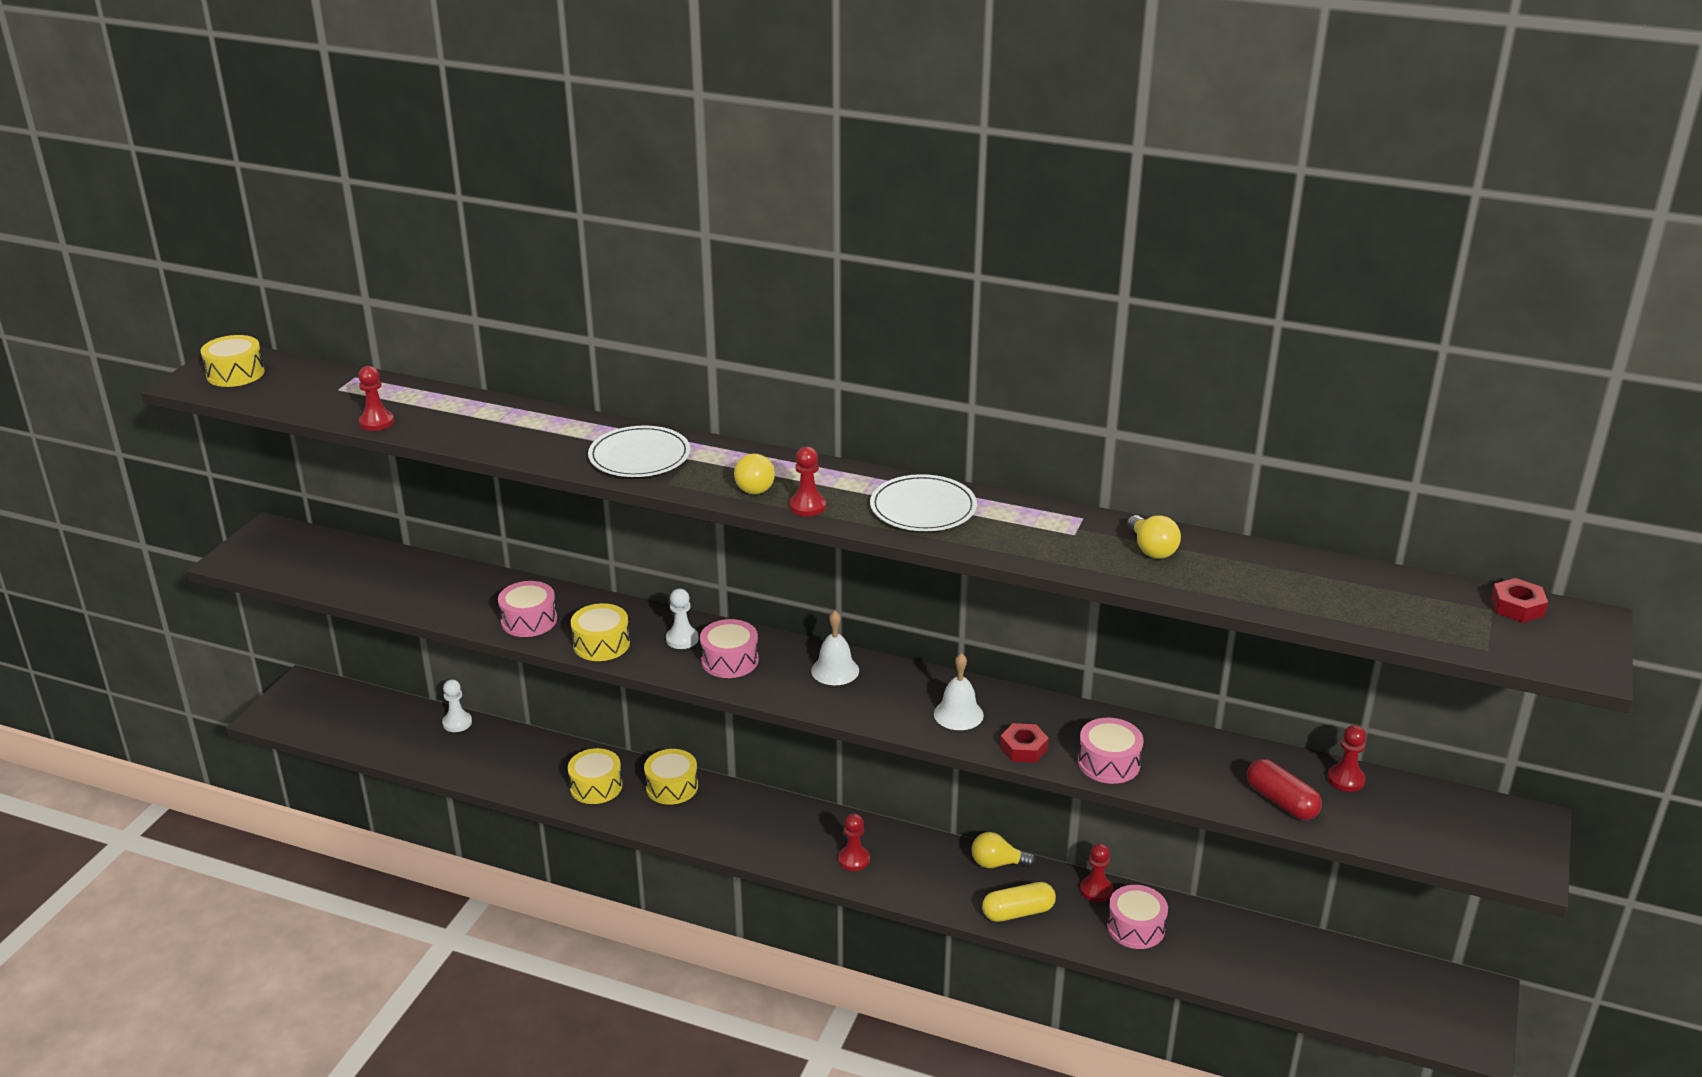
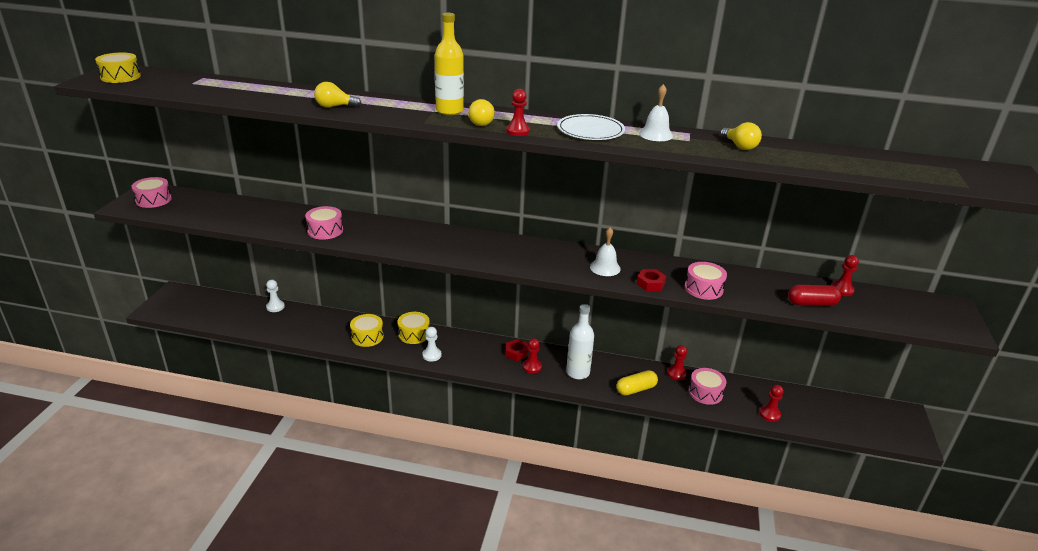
camera: 10 degrees left, 0 degrees up
red pawn [358,366,394,431] -> red pawn moved to [759,385,784,422]
yellow drum [571,603,630,661] -> none
white plate [588,426,690,477] -> none
white pawn [666,589,699,649] -> white pawn moved to [422,327,441,362]
pink drum [700,619,759,678] -> pink drum moved to [131,177,172,208]
white bell [811,611,859,685] -> white bell moved to [639,84,673,141]
yellow light bulb [971,832,1036,868] -> yellow light bulb moved to [314,82,362,108]
red capsule [1247,759,1322,820] -> red capsule turned 45 degrees counterclockwise [788,285,841,306]
red nut [1491,578,1548,623] -> red nut moved to [506,339,528,361]
none -> yellow bottle [435,13,464,115]
none -> white bottle [566,304,594,379]

